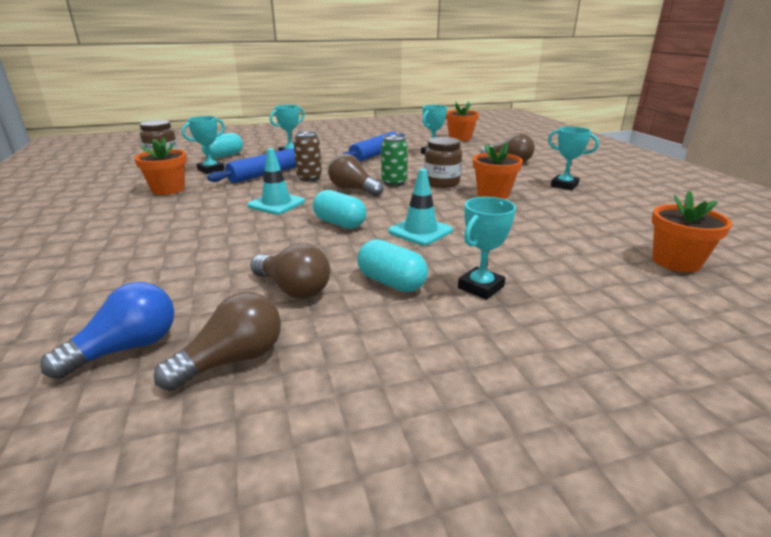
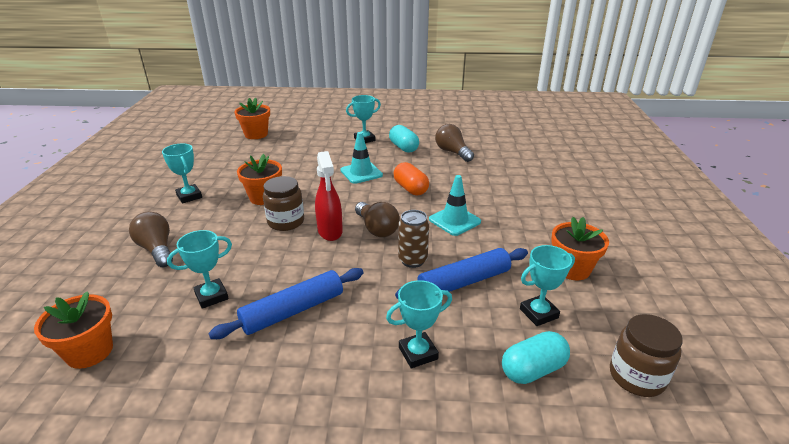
camera: 160 degrees left, 5 degrees up
blue light bulb [40,282,174,379] -> none
brown light bulb [154,292,281,391] -> none
turquoise capsule [313,190,366,229] -> orange capsule [393,162,429,195]
green can [381,135,408,186] -> red spray bottle [315,151,343,241]

